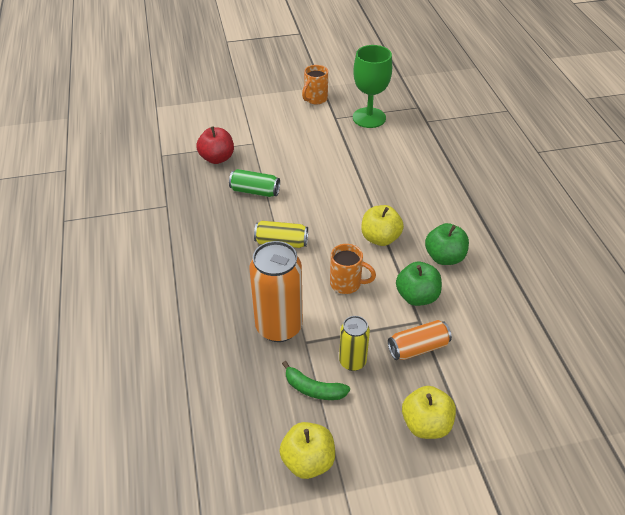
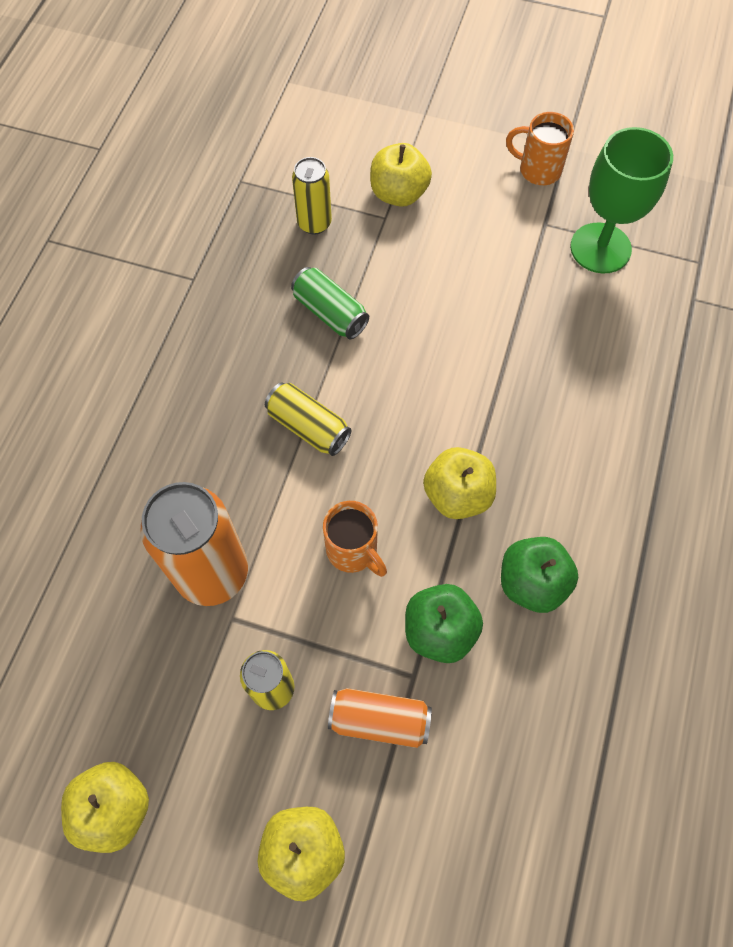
camera: 30 degrees right, 20 degrees up
red apple [196,126,234,164] -> yellow can [292,157,332,235]
green banana [282,361,350,400] -> none
orange mug [302,65,328,104] -> orange mug turned 45 degrees clockwise [506,112,574,185]
none -> yellow apple [370,143,432,207]

